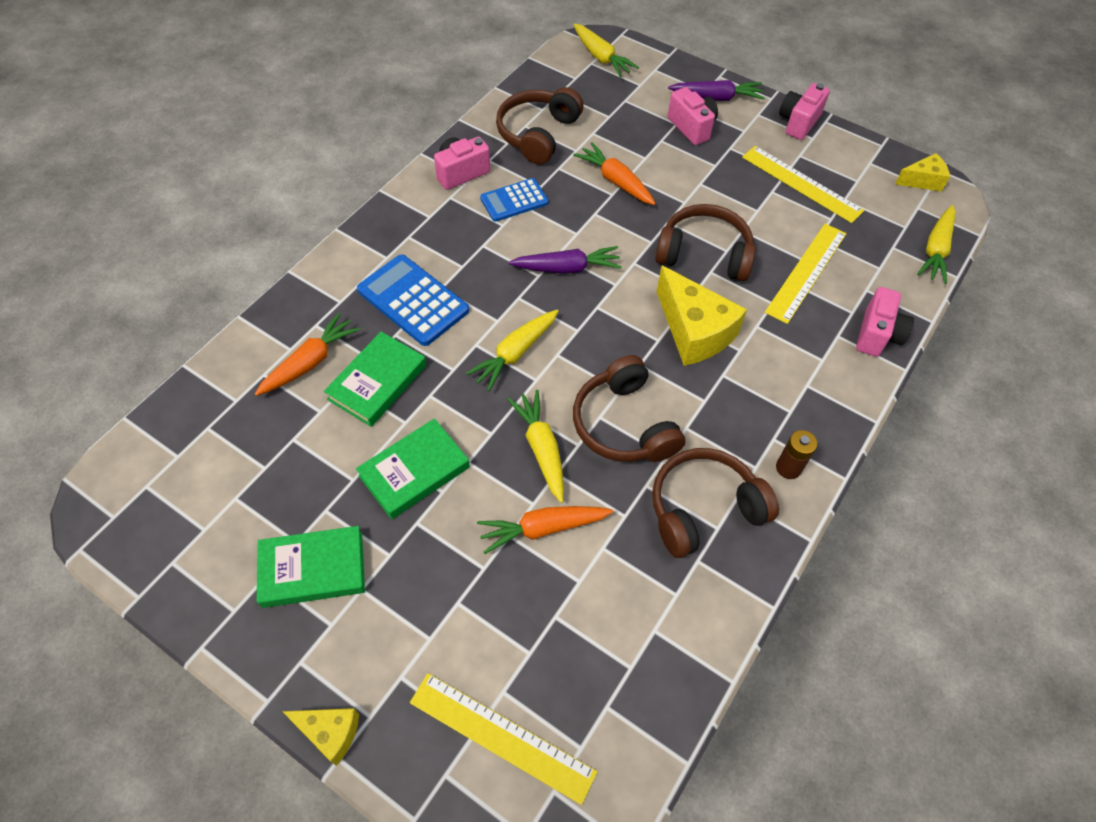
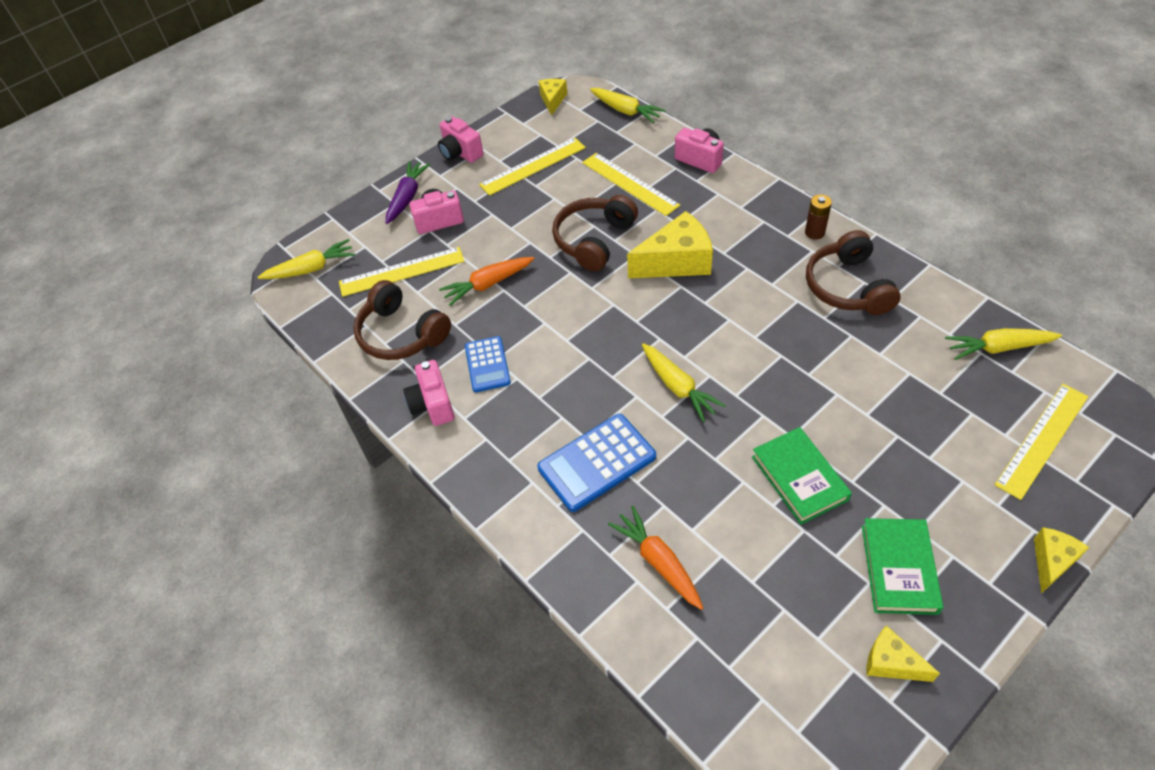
camera: 70 degrees left, 5 degrees down
green book [324,332,426,427] -> none
orange carrot [477,506,613,554] -> none
yellow carrot [507,390,564,503] -> yellow carrot moved to [945,328,1062,360]
purple carrot [509,246,622,274] -> none
brown headphones [573,355,685,462] -> none
none -> yellow ruler [339,247,465,297]
none -> yellow cheese [867,625,940,682]

